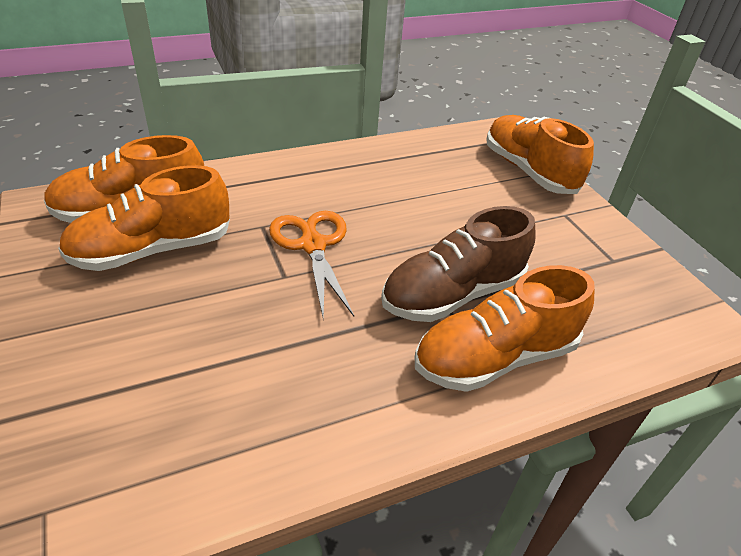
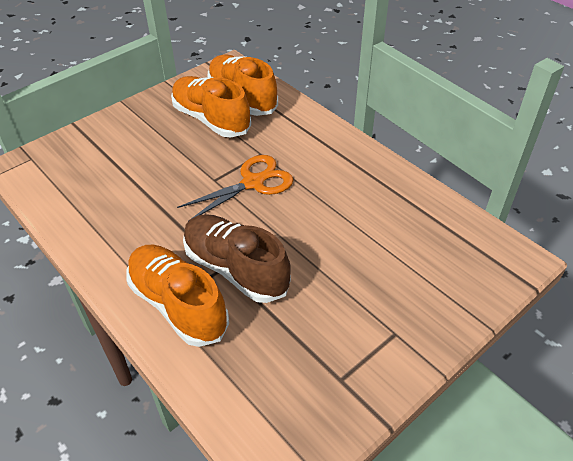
camera: 75 degrees right, 5 degrees up
orange shoe [486,115,594,194] -> none

